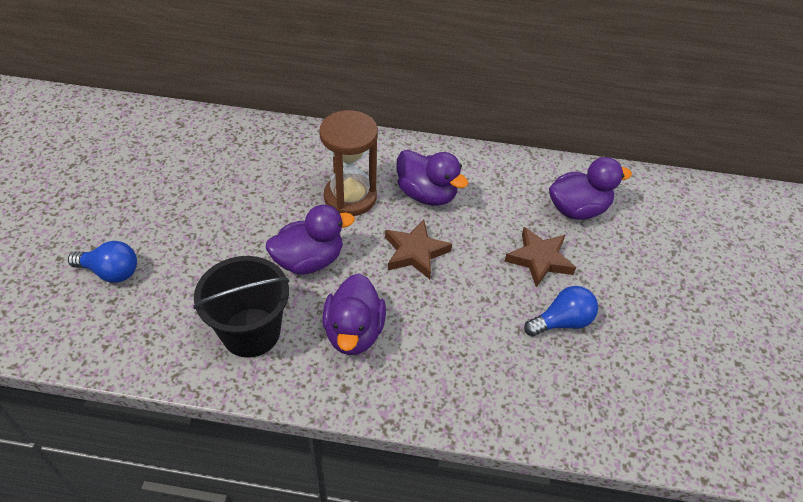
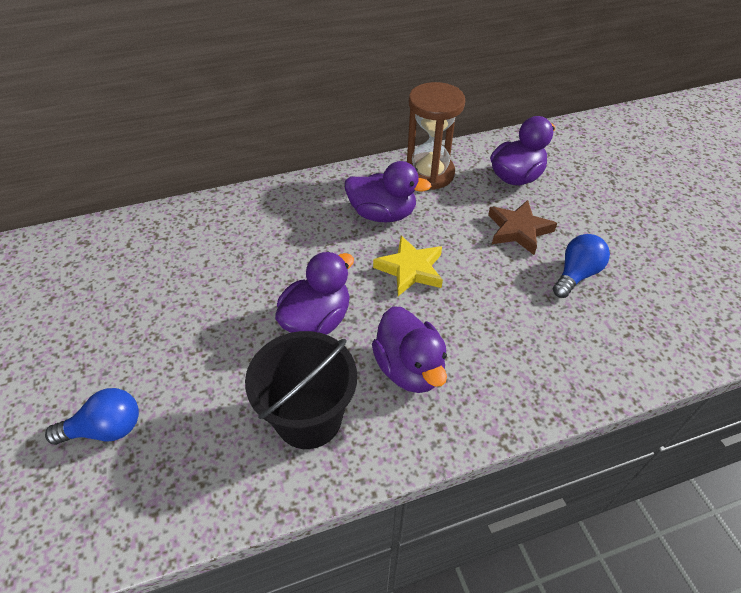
camera: 25 degrees left, 0 degrees up
brown hourglass [319,110,378,216] -> brown hourglass moved to [407,82,465,190]
brown star [385,220,452,279] -> yellow star [373,236,443,296]

